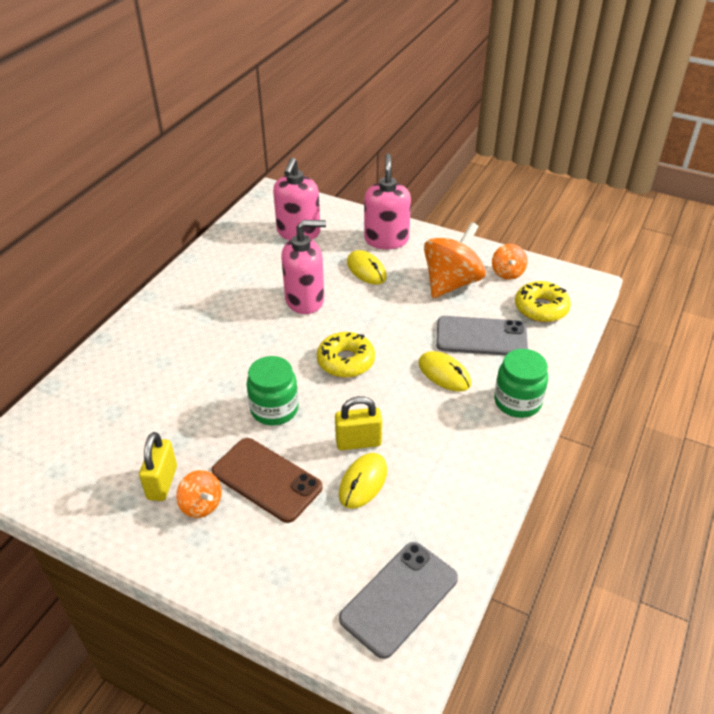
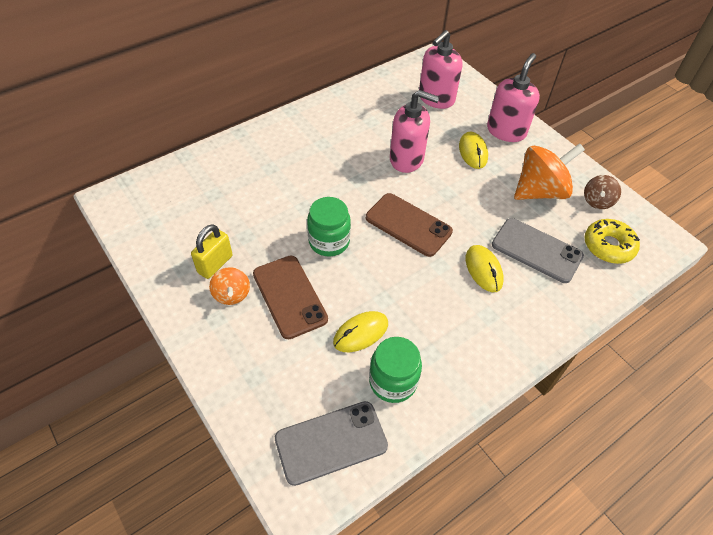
camera: 25 degrees right, 10 degrees up
yellow donut [317,332,375,378] -> brown phone [366,193,453,257]
yellow padlock [335,396,382,450] -> none
orange spinning top [492,244,528,280] -> brown spinning top [584,175,621,209]
green jar [494,349,548,418] -> green jar moved to [369,337,422,403]

